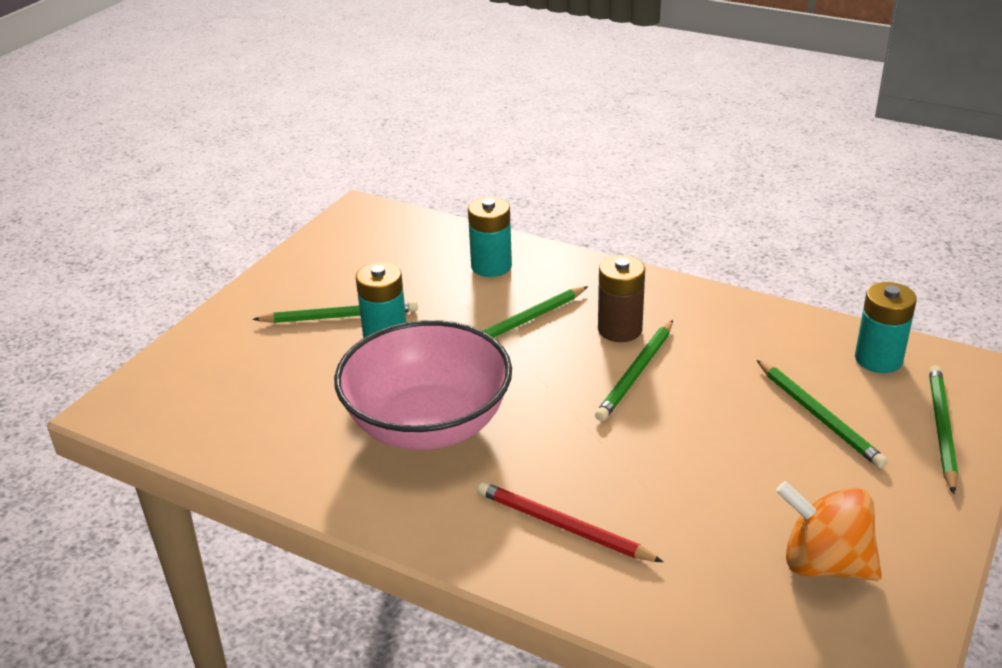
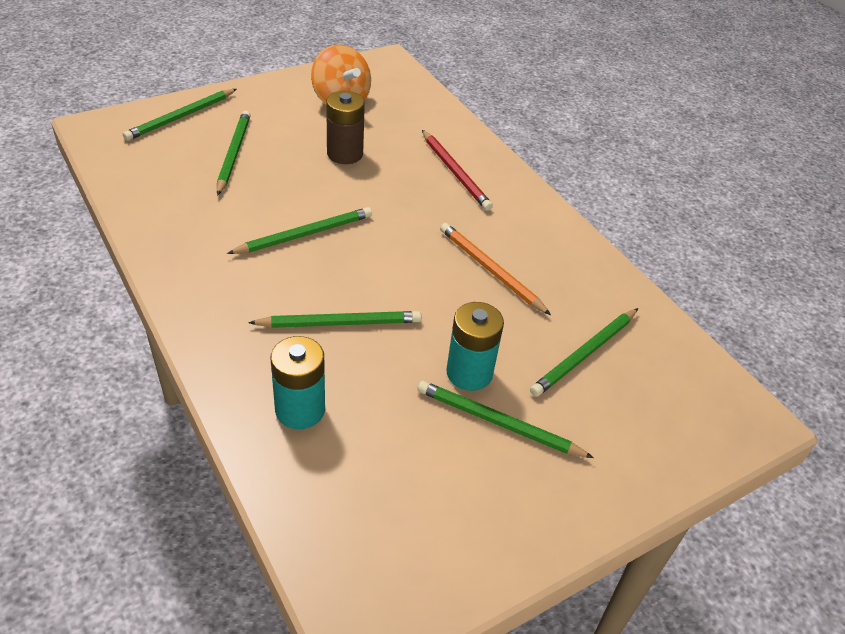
camera: 155 degrees left, 10 degrees up
pink bowl [334,320,512,450] -> orange pencil [440,223,551,315]
brown battery [598,255,645,342] -> brown battery moved to [326,91,365,164]
turquoise battery [855,282,917,373] -> none
none -> green pencil [530,308,638,397]

